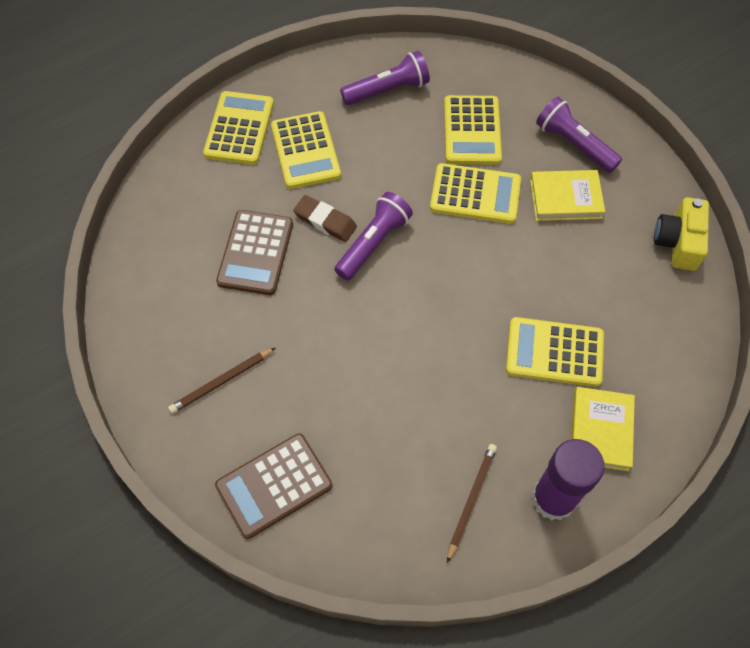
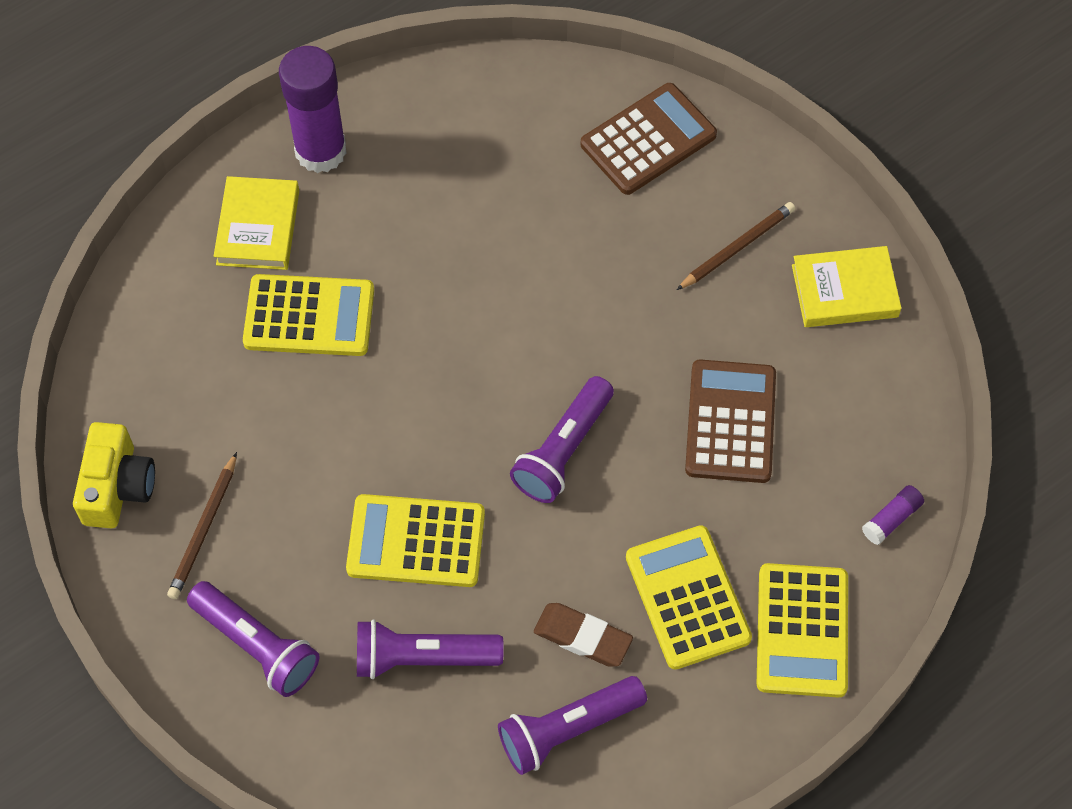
camera: 175 degrees right, 0 degrees up
brown eraser [293,195,357,242] -> brown eraser moved to [534,603,633,666]
yellow calculator [444,95,502,165] -> purple flashlight [357,619,504,679]
brown pencil [447,444,497,563] -> brown pencil moved to [167,452,237,599]
yellow book [530,170,605,221] -> yellow book moved to [792,246,902,327]
none -> purple glue stick [862,485,924,545]

